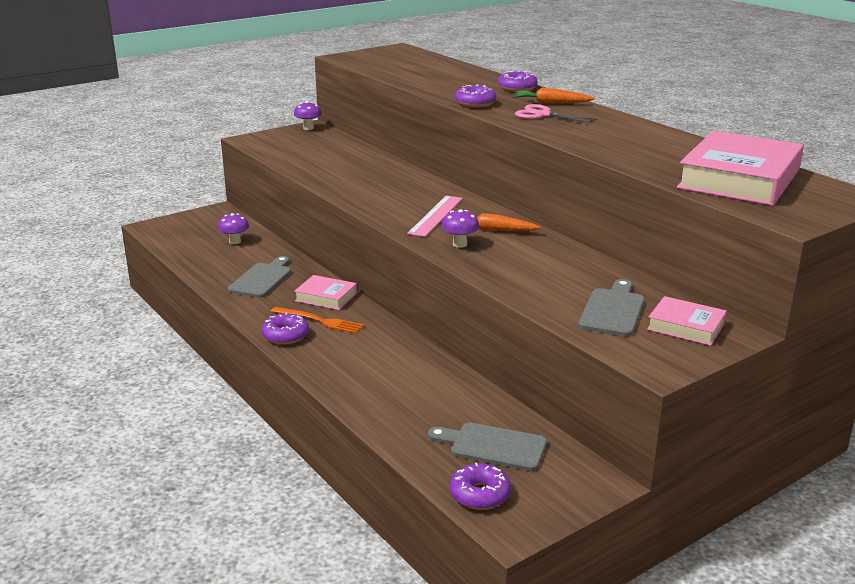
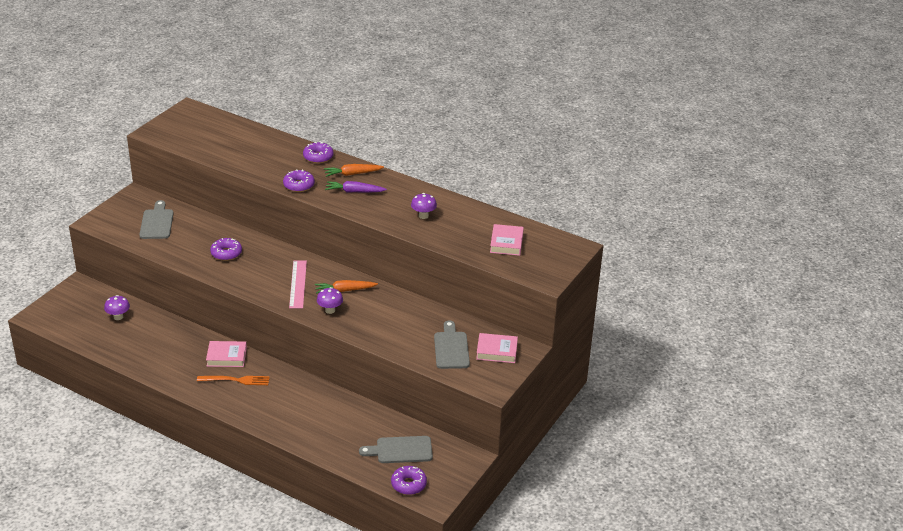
camera: 25 degrees left, 10 degrees up
grey cutting board [228,256,291,298] -> grey cutting board moved to [139,200,174,239]
purple donut [261,312,309,345] -> purple donut moved to [210,238,242,261]
purple mushroom [294,101,322,130] -> purple mushroom moved to [411,193,437,219]
pink scissors [515,104,598,124] -> purple carrot [325,181,387,192]
pink book [677,131,804,206] -> pink book [490,224,524,256], size x0.51

